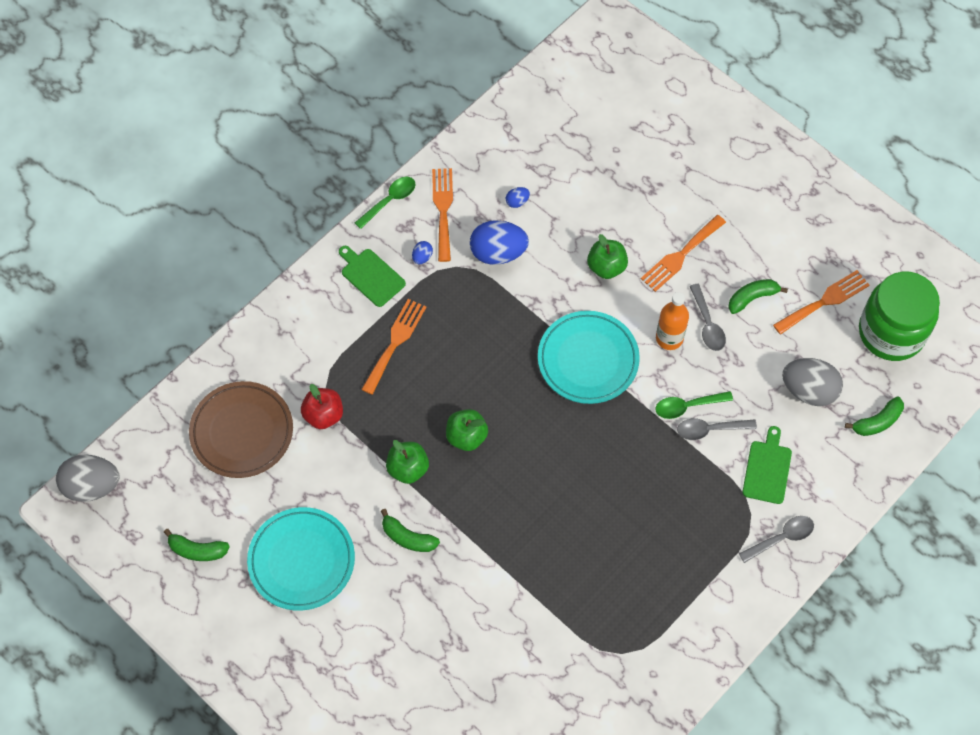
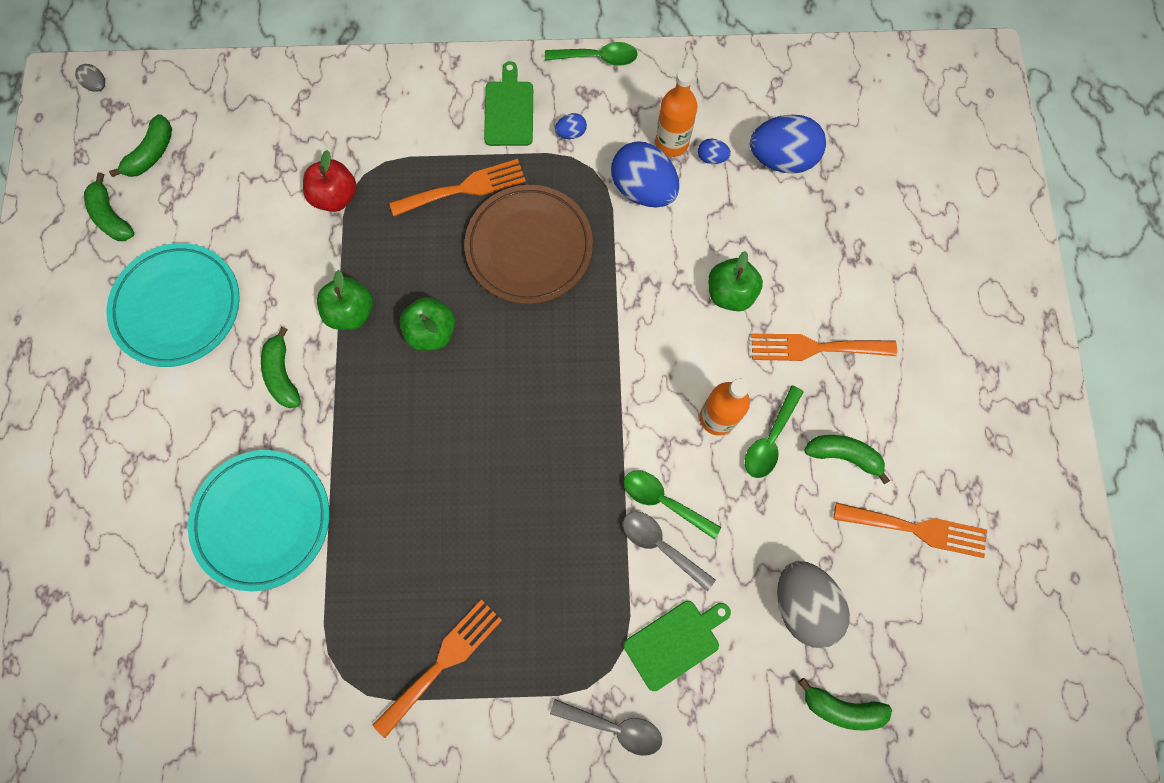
camera: 45 degrees right, 10 degrees up
grey egg [56,454,120,502] -> grey egg [75,64,105,92], size x0.44
brown plate [189,381,293,478] -> brown plate moved to [464,185,593,304]
orange fork [432,168,453,262] -> orange fork moved to [372,599,502,738]
turquoise plate [538,311,640,404] -> turquoise plate moved to [188,450,329,591]
grey spoon [690,284,726,351] -> green spoon [745,385,804,478]
green jar [859,272,940,361] -> none
none -> green banana [109,114,172,177]
none -> orange bottle [655,68,698,157]
none -> blue egg [750,115,826,174]

